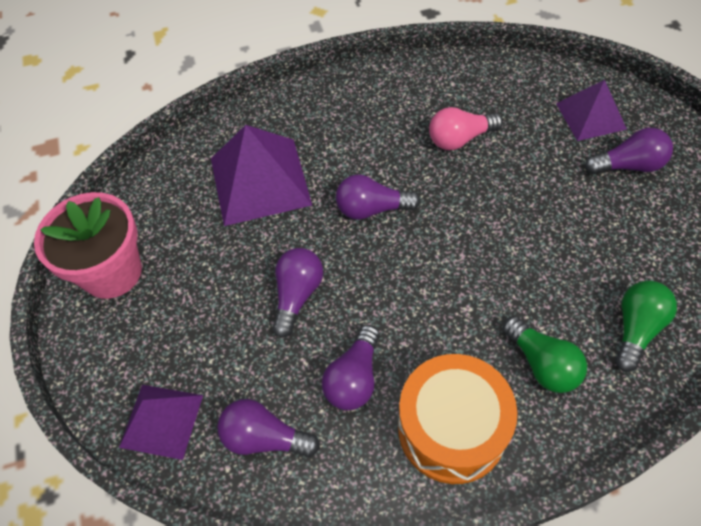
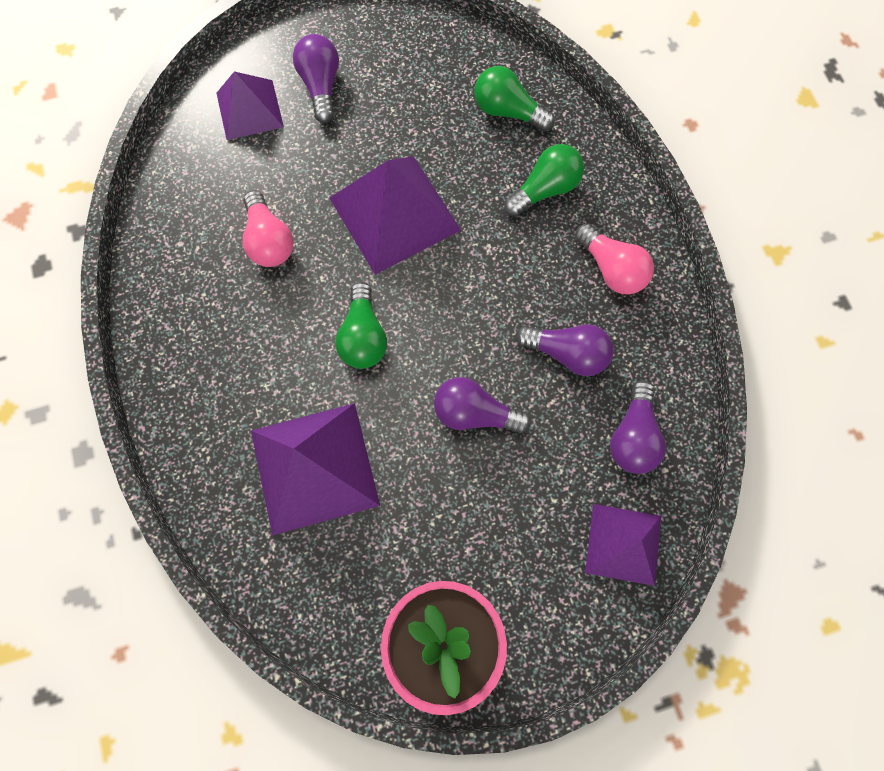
camera: 95 degrees left, 15 degrees up
purple light bulb [336,175,421,220] -> green light bulb [335,282,387,369]
orange drum [398,354,517,484] -> pink light bulb [575,223,654,294]
none -> purple pyramid [330,156,461,275]

